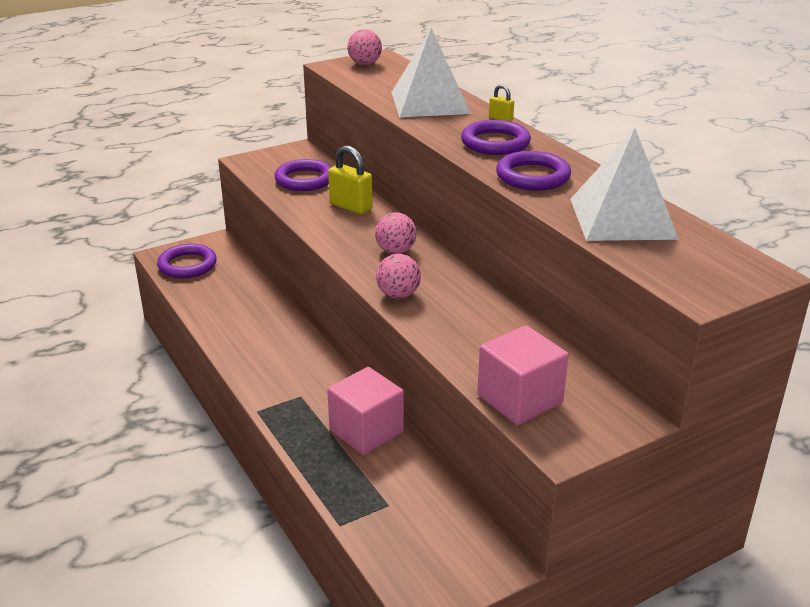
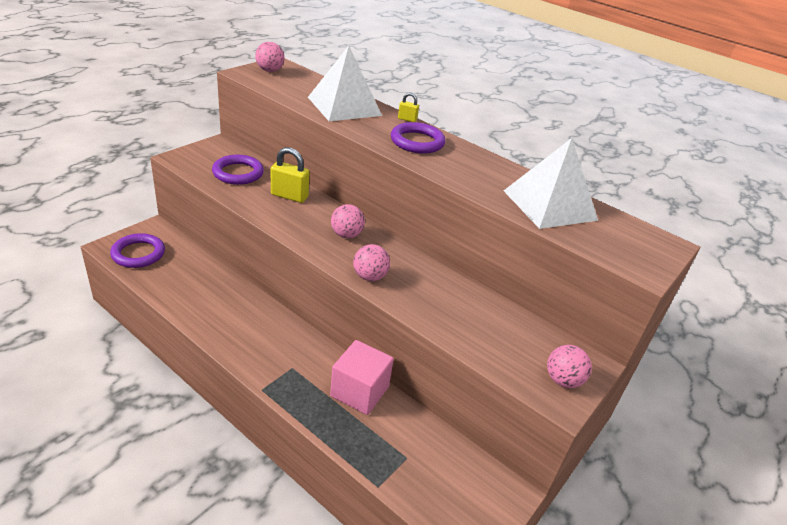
camera: 25 degrees left, 5 degrees up
pink cube [477,325,569,425] -> none
purple ring [496,151,571,191] -> none
none -> pink ball [547,345,592,388]

